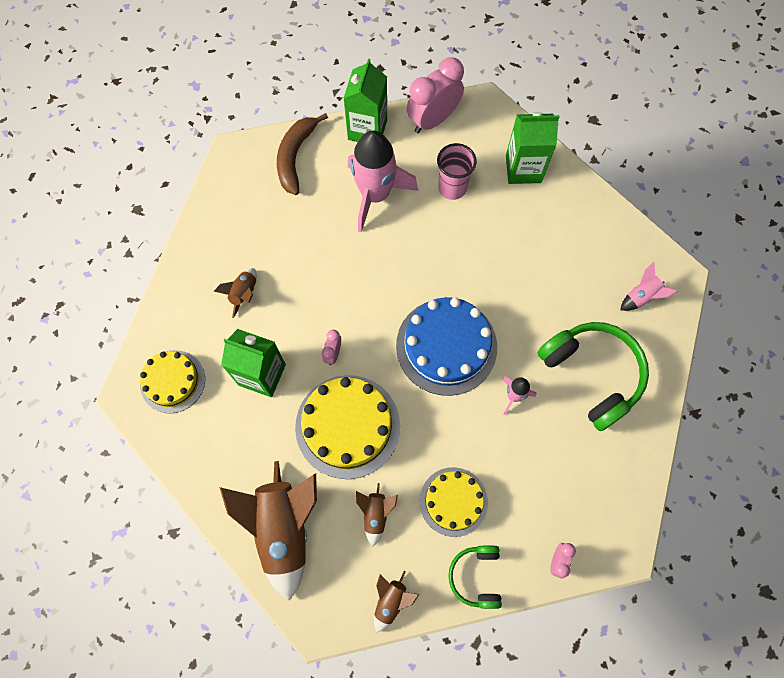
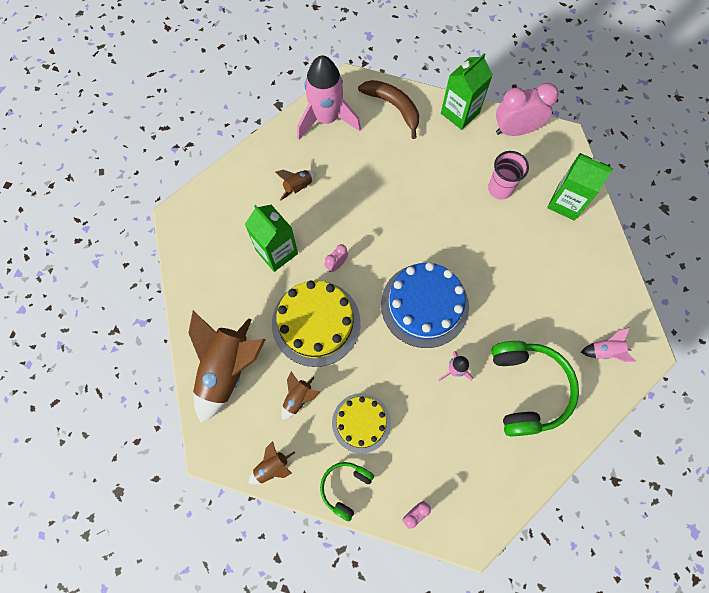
camera: 30 degrees right, 0 degrees up
yellow cake [140,350,205,413] -> none
brown banana [277,113,328,195] -> brown banana turned 90 degrees clockwise [358,80,419,139]
pink rocket [348,130,418,232] -> pink rocket moved to [297,56,361,139]

